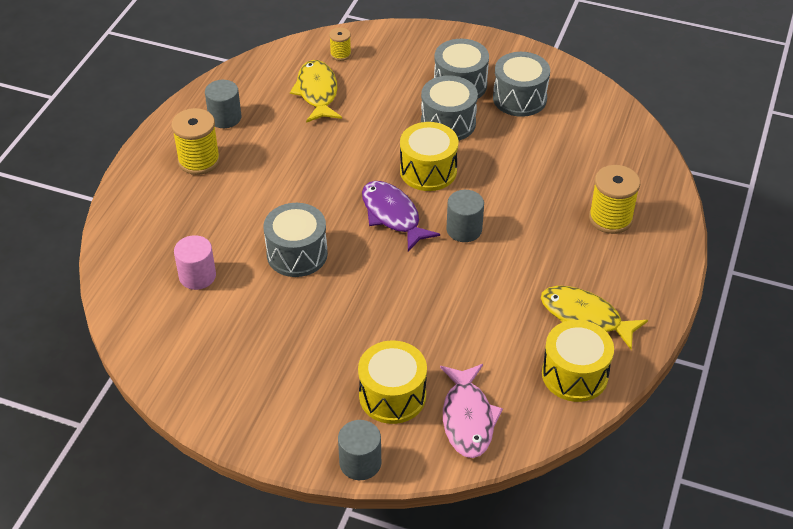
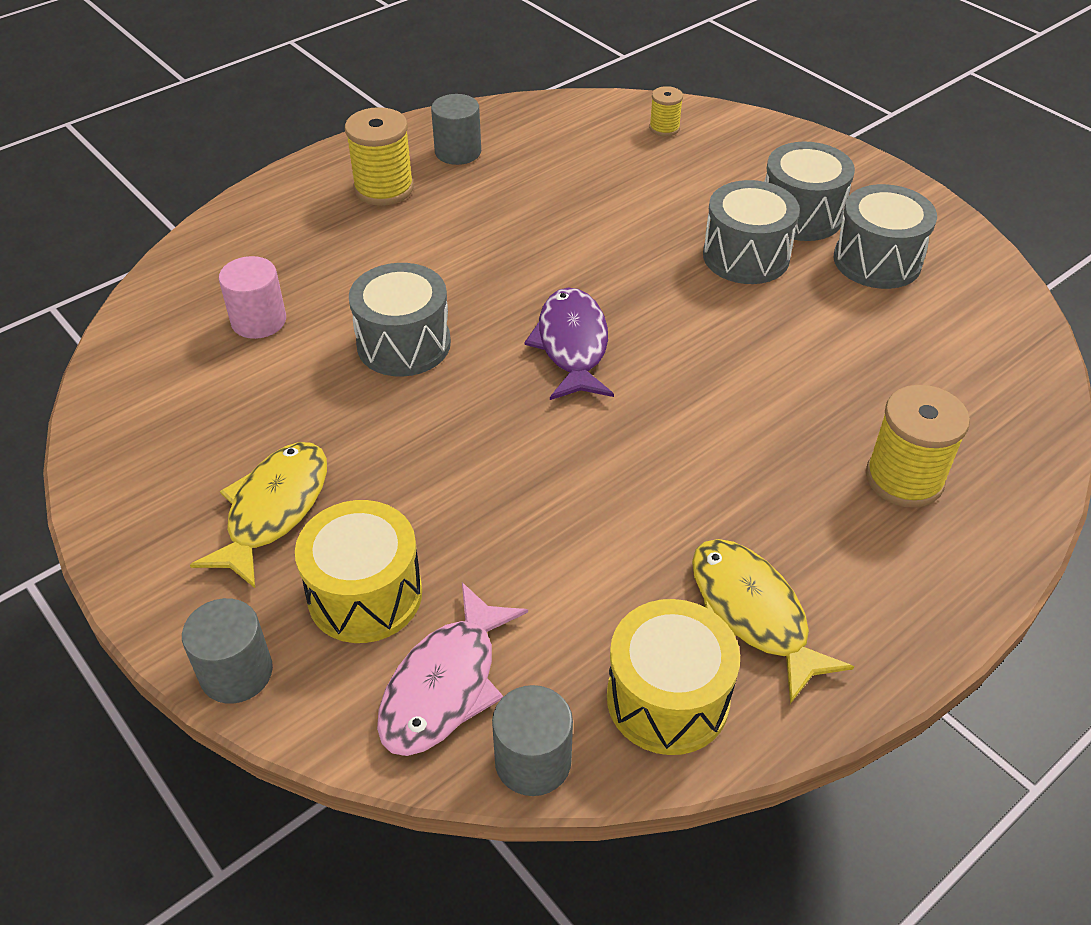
camera: 30 degrees right, 0 degrees up
yellow fish [290,60,342,123] -> yellow fish moved to [190,442,327,588]
yellow drum [400,122,458,191] -> none
grey cylinder [446,190,484,242] -> grey cylinder moved to [492,685,573,796]

